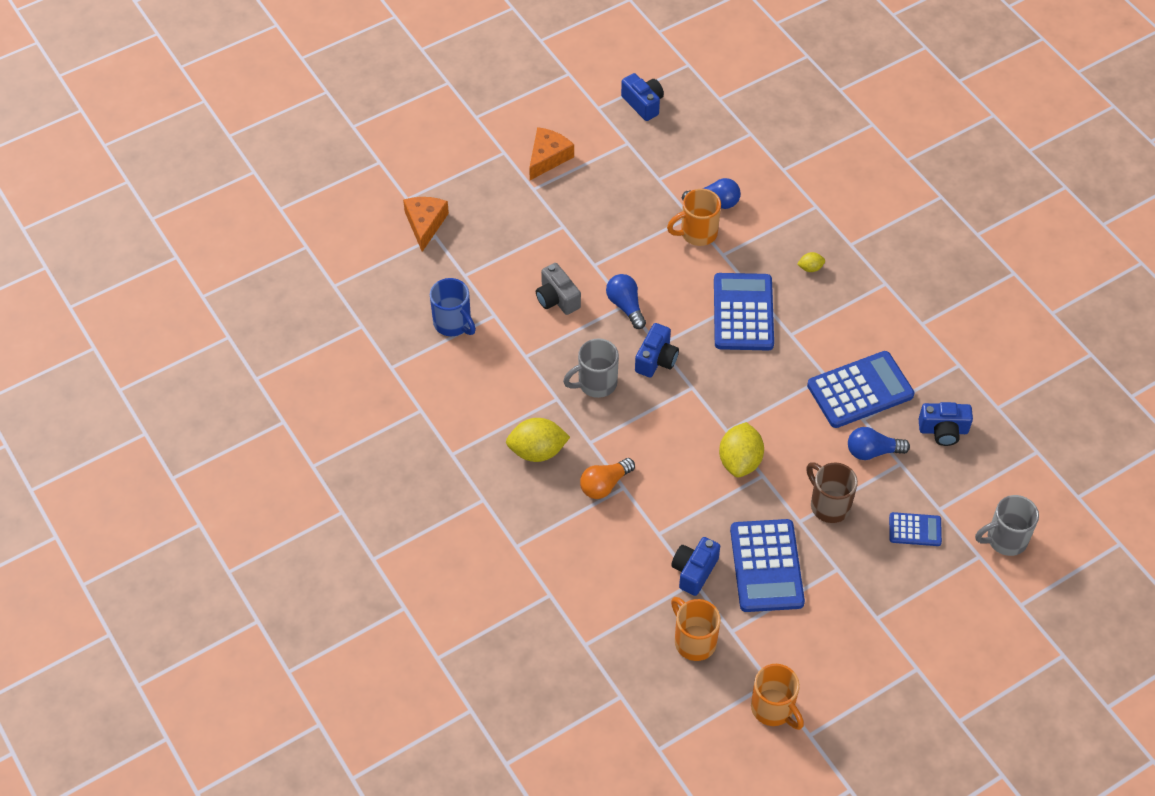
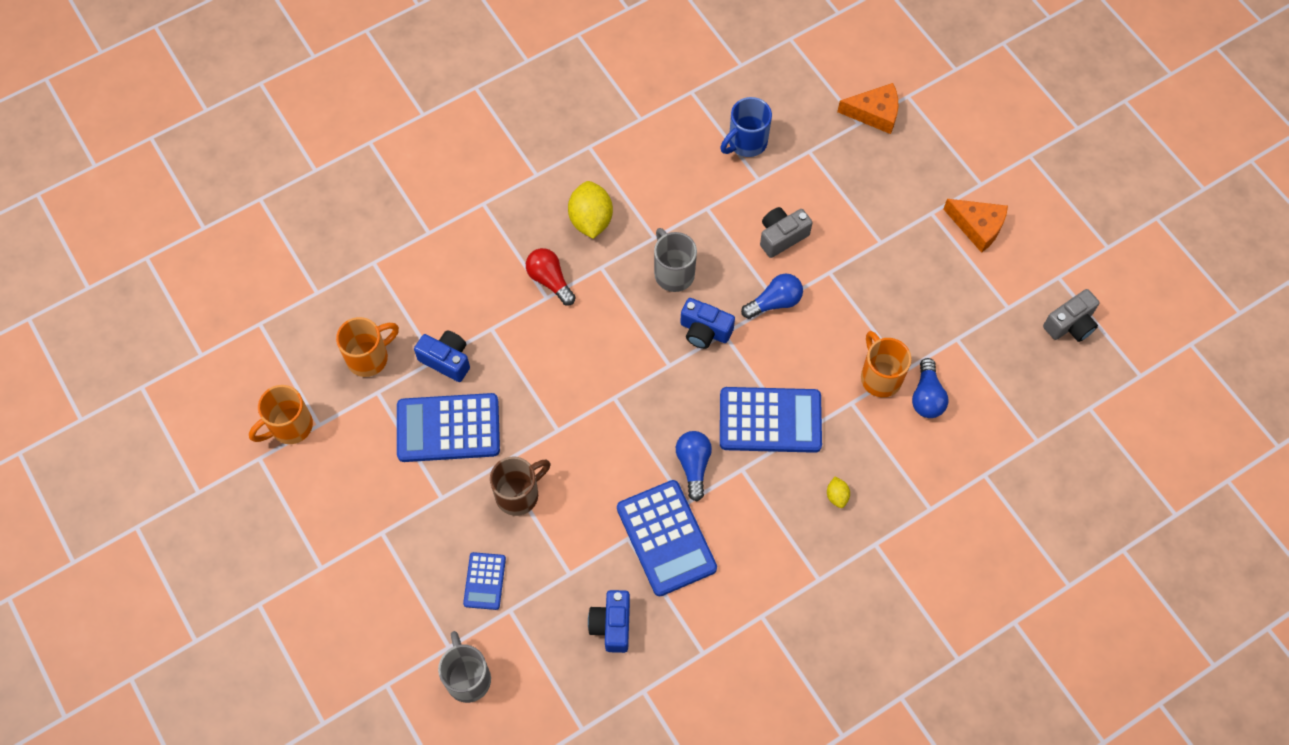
camera: 90 degrees right, 10 degrees up
orange light bulb [580,458,635,499] -> red light bulb [526,248,576,305]
blue camera [621,73,664,121] -> grey camera [1043,289,1100,342]
yellow lemon [719,422,764,477] -> none
blue light bulb [848,427,910,460] -> blue light bulb moved to [676,431,712,501]

